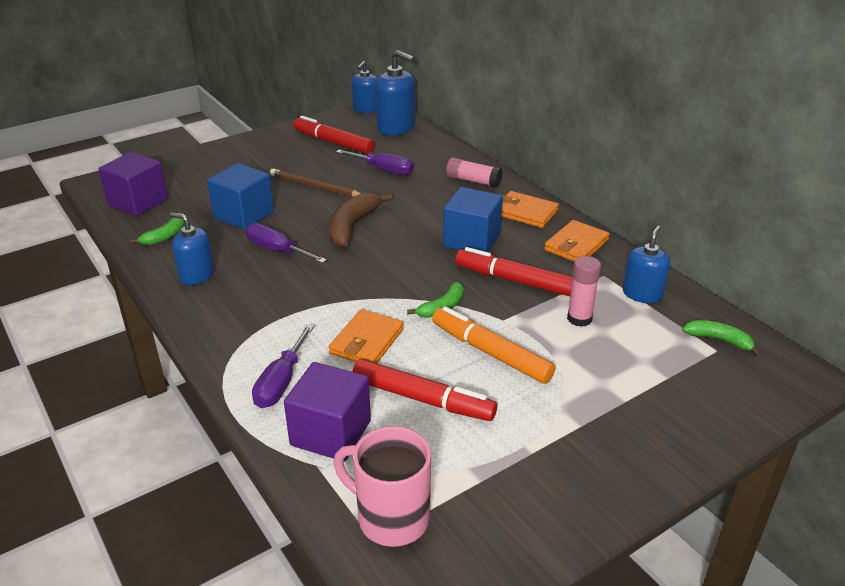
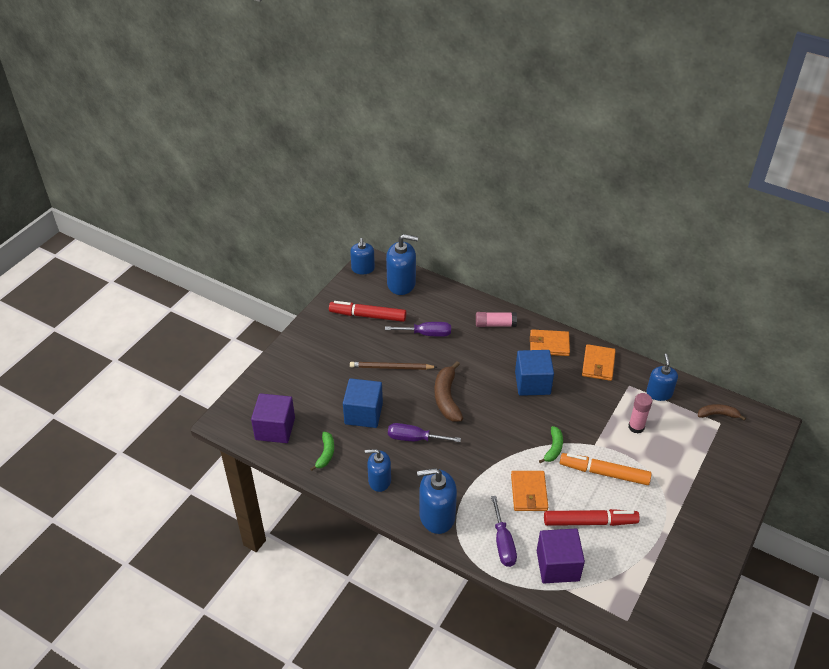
camera: 25 degrees left, 10 degrees up
pink mug [334,426,431,547] -> none
red marker [455,247,573,296] -> none
green banana [682,320,761,356] -> brown banana [698,404,746,420]
none -> blue soap dispenser [417,468,457,534]

